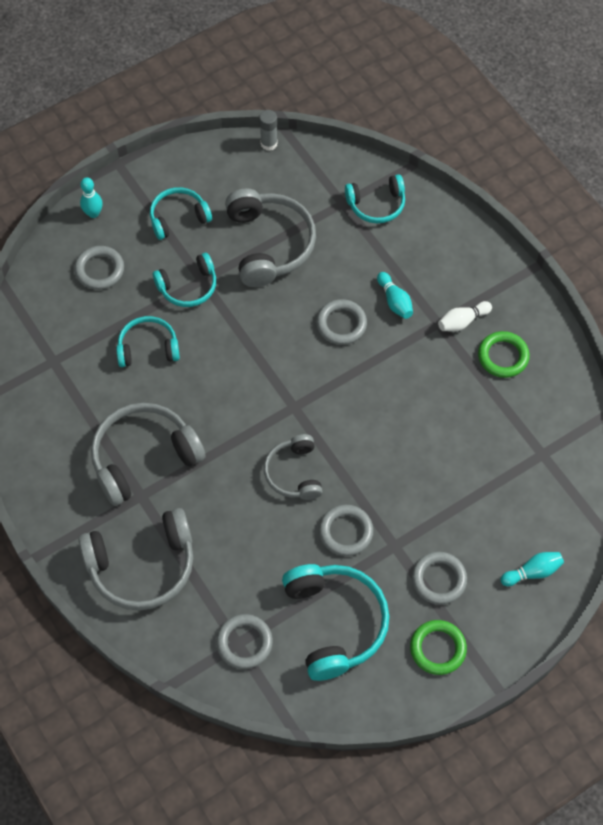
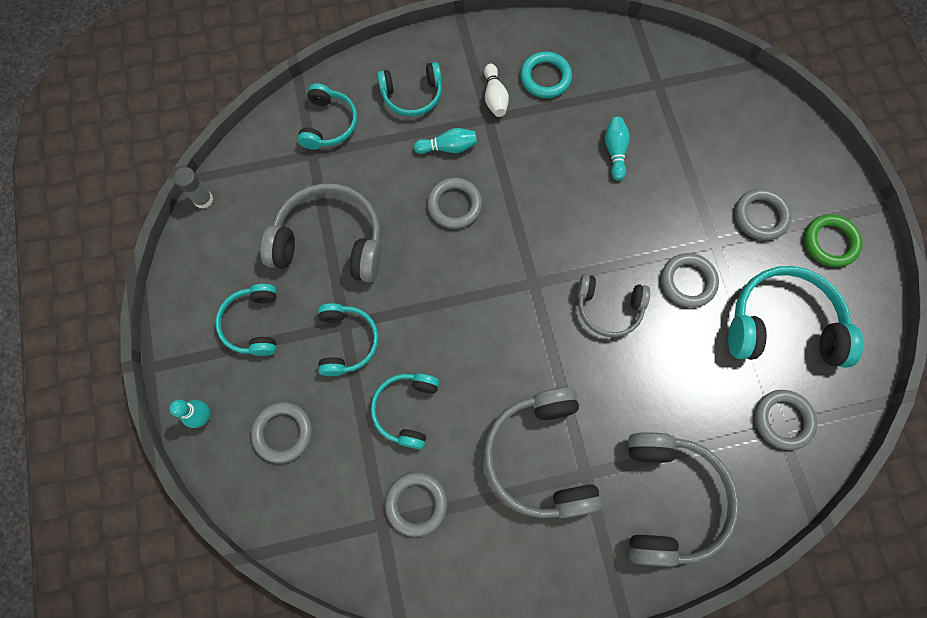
camera: 70 degrees left, 10 degrees up
green ring [478,331,530,378] -> turquoise ring [520,51,572,98]
turquoise bowling pin [501,552,564,586] -> turquoise bowling pin moved to [605,117,630,181]
none -> turquoise headphones [377,62,442,116]
none -> grey ring [385,472,447,537]

